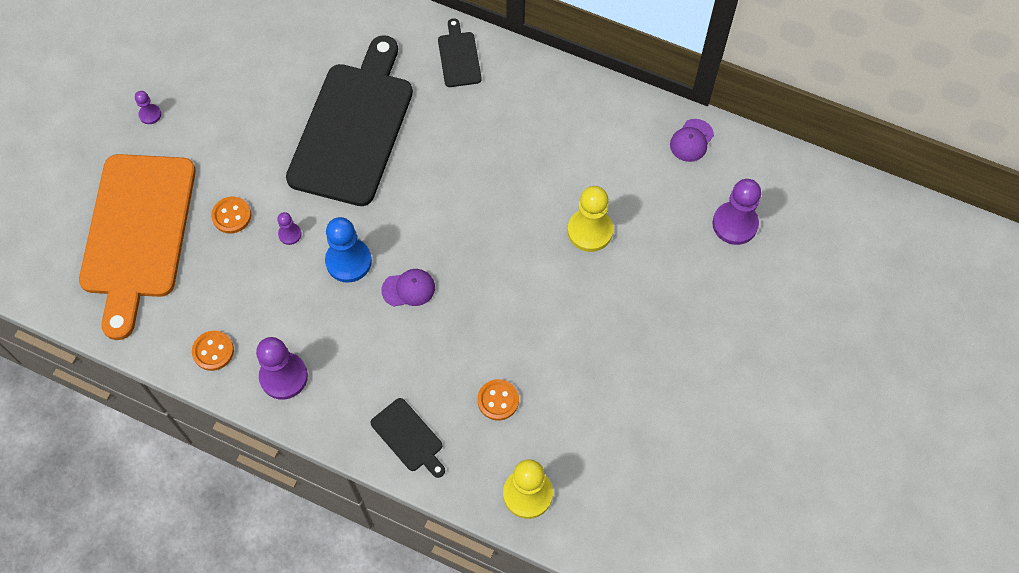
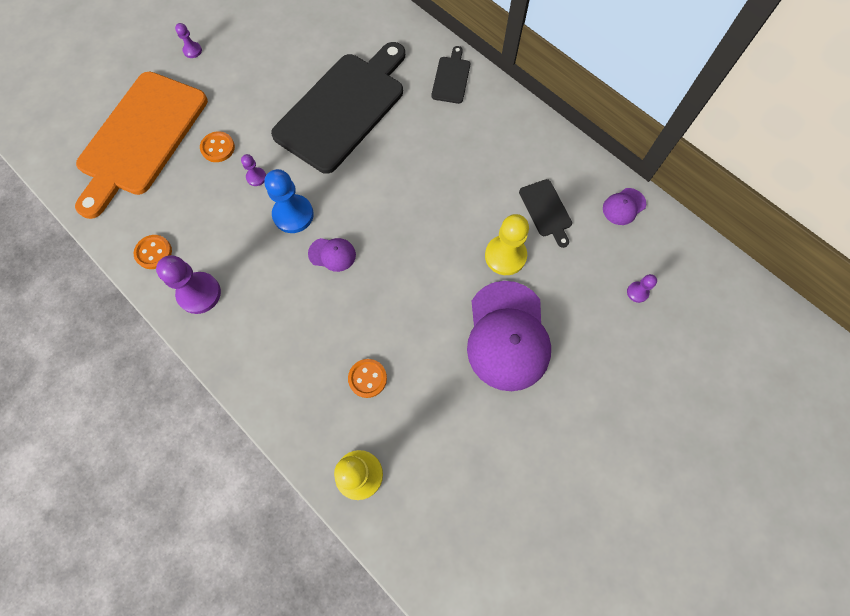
camera: 20 degrees right, 5 degrees up
black cutting board [371,398,445,478] -> black cutting board moved to [519,179,572,248]
purple pawn [713,179,761,245] -> purple pawn [627,274,657,303], size x0.50
none -> purple cap [467,281,551,391]

